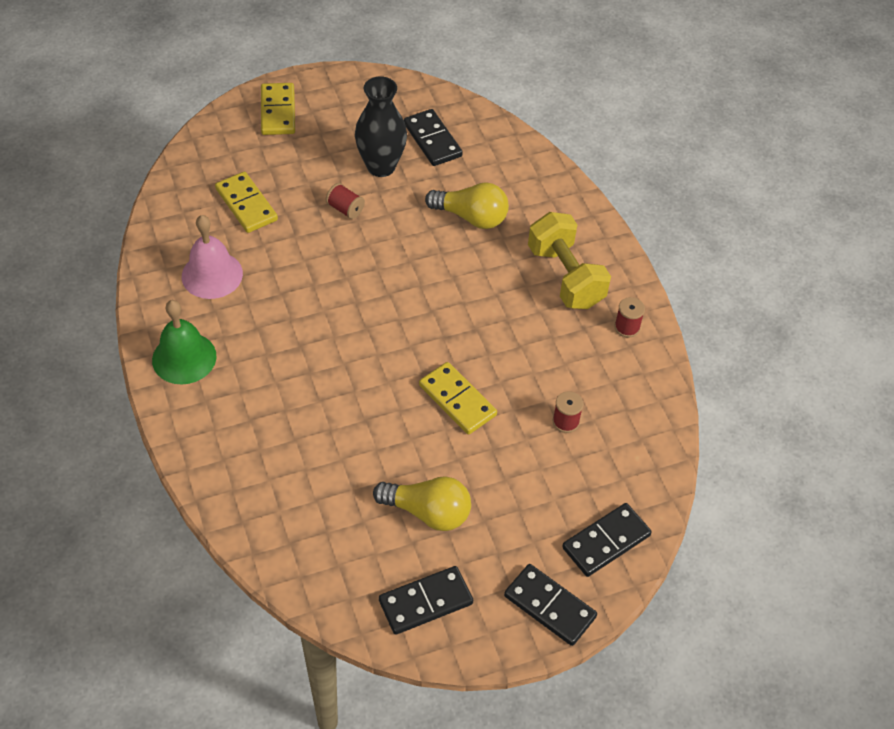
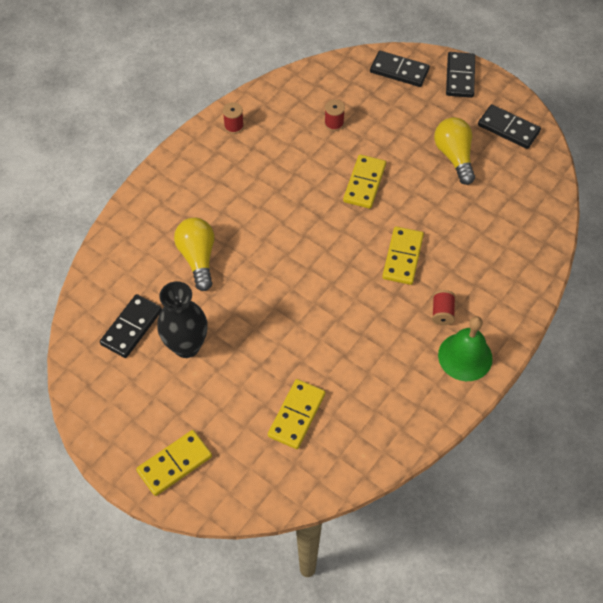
camera: 120 degrees left, 5 degrees up
pink bell [182,215,243,299] -> none
red spool [326,183,365,219] -> red spool moved to [432,290,456,325]
yellow dumbbell [528,212,611,309] -> none
none -> yellow domino [382,226,424,285]

